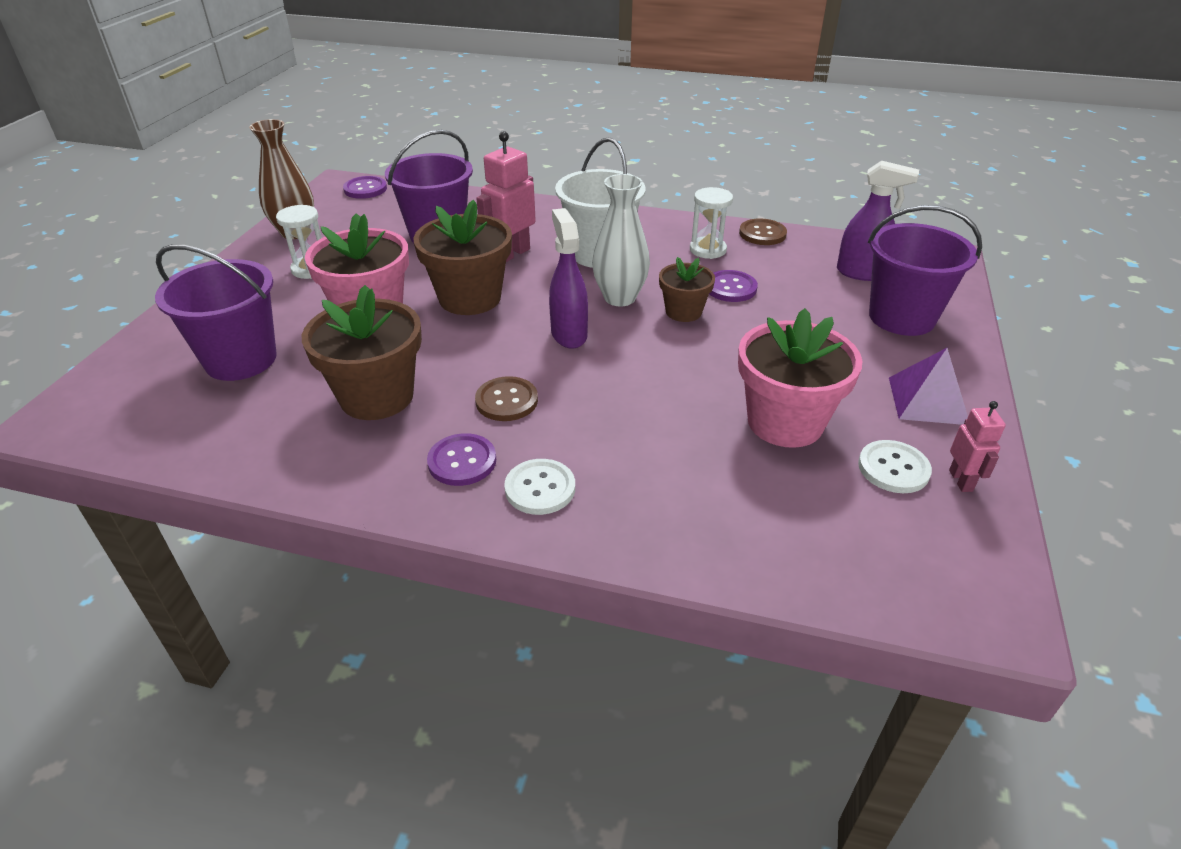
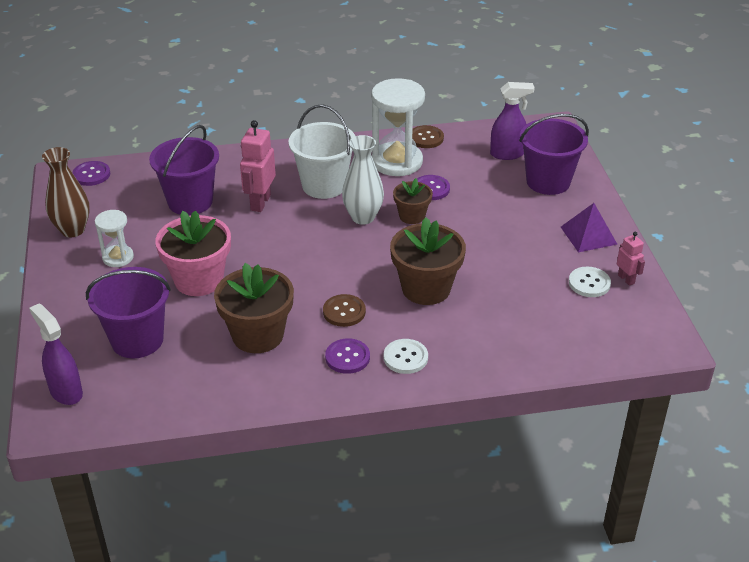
camera: 25 degrees left, 0 degrees up
brown flower pot [414,200,512,315] -> brown flower pot moved to [390,217,466,305]
purple spray bottle [549,208,588,349] -> purple spray bottle moved to [29,303,83,405]
white hourglass [690,187,733,259] -> white hourglass [371,78,425,176], size x1.84
pink flower pot [738,308,862,448] -> none

